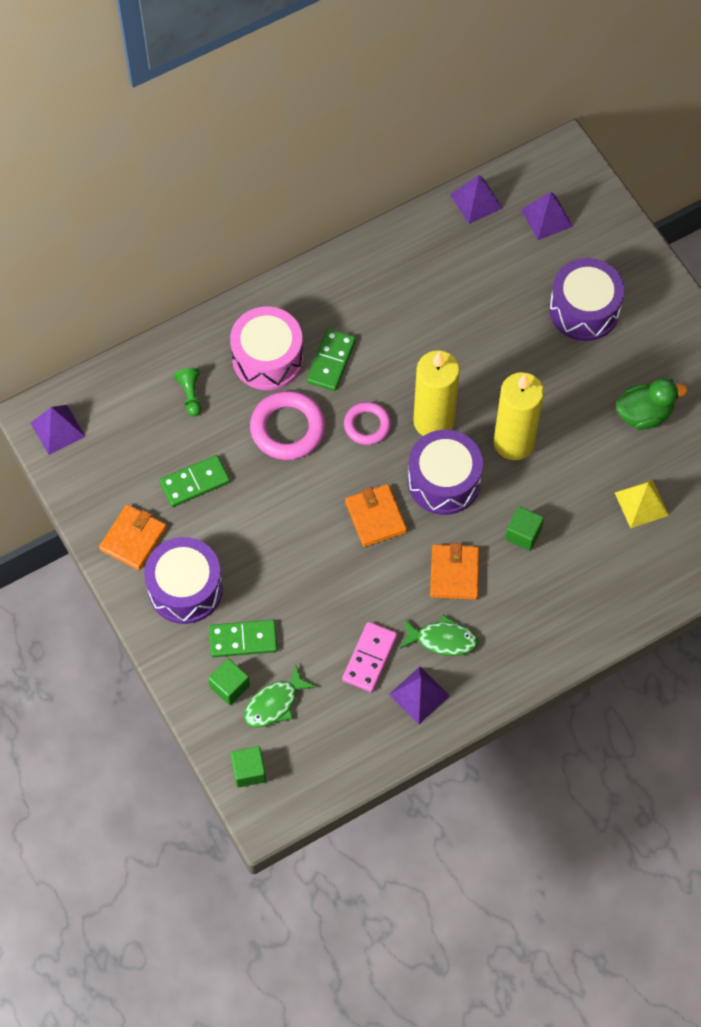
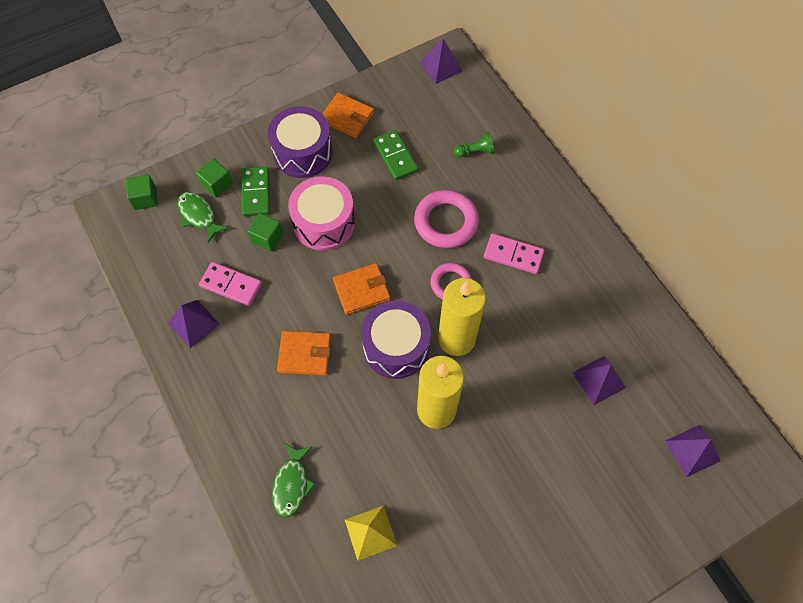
camera: 90 degrees right, 0 degrees up
pink drum [230,307,303,390] -> pink drum moved to [288,176,355,251]
green domino [307,328,356,391] -> pink domino [484,233,544,274]
green fish [400,615,478,656] -> green fish moved to [272,443,315,518]
purple pyramid [450,175,503,224] -> purple pyramid moved to [572,356,626,405]
green cube [505,506,544,551] -> green cube moved to [247,213,283,251]
purple drum [549,258,625,341] -> none
green duck [616,378,687,430] -> none

